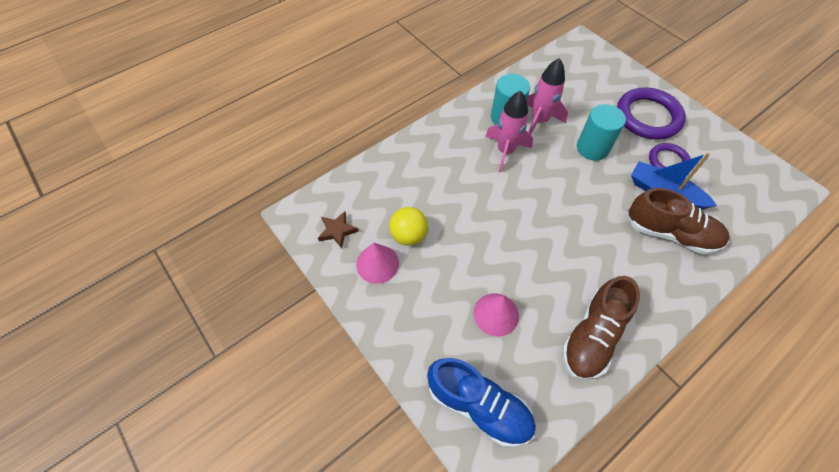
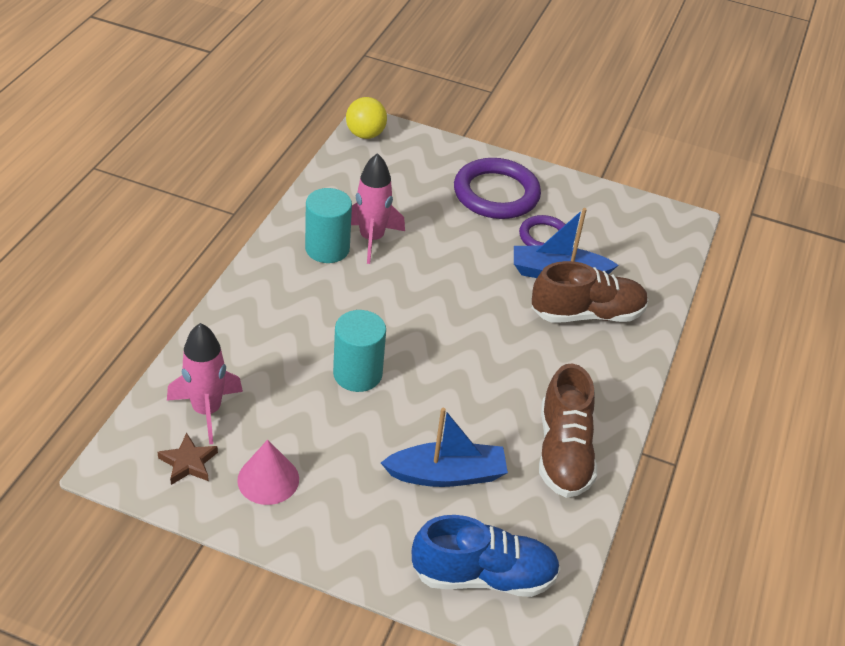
camera: 35 degrees left, 15 degrees down
yellow ball [389,207,428,246] -> yellow ball moved to [346,97,387,139]
pink cone [473,293,519,337] -> blue boat [381,408,508,487]
pink rocket [485,91,533,173] -> pink rocket moved to [167,323,243,445]
turquoise cylinder [577,104,626,161] -> turquoise cylinder moved to [333,310,386,392]

